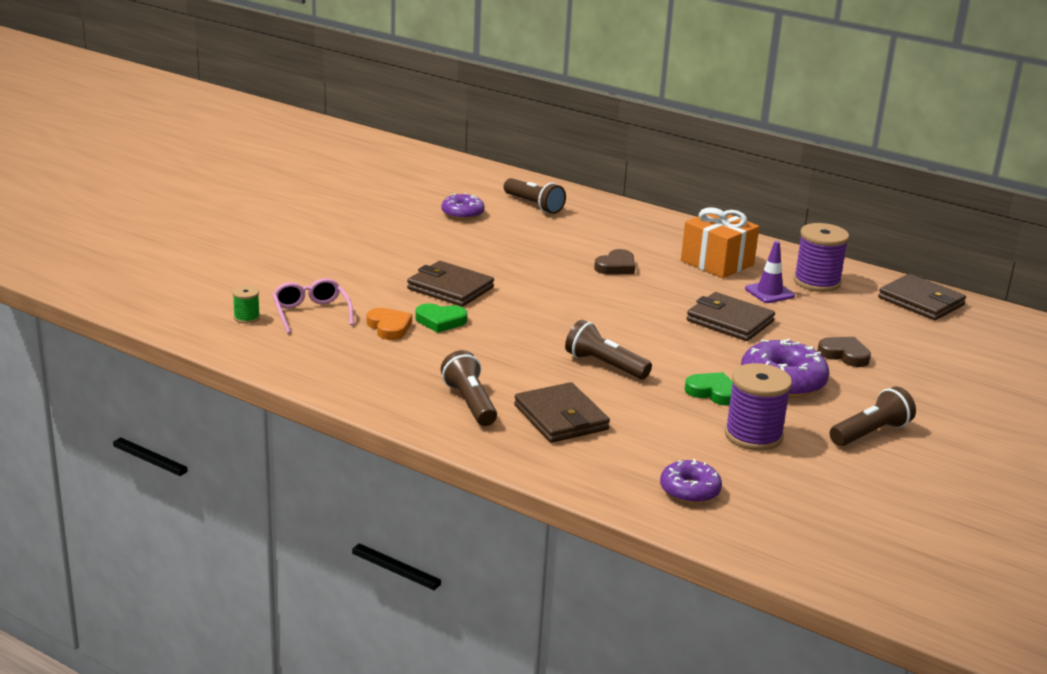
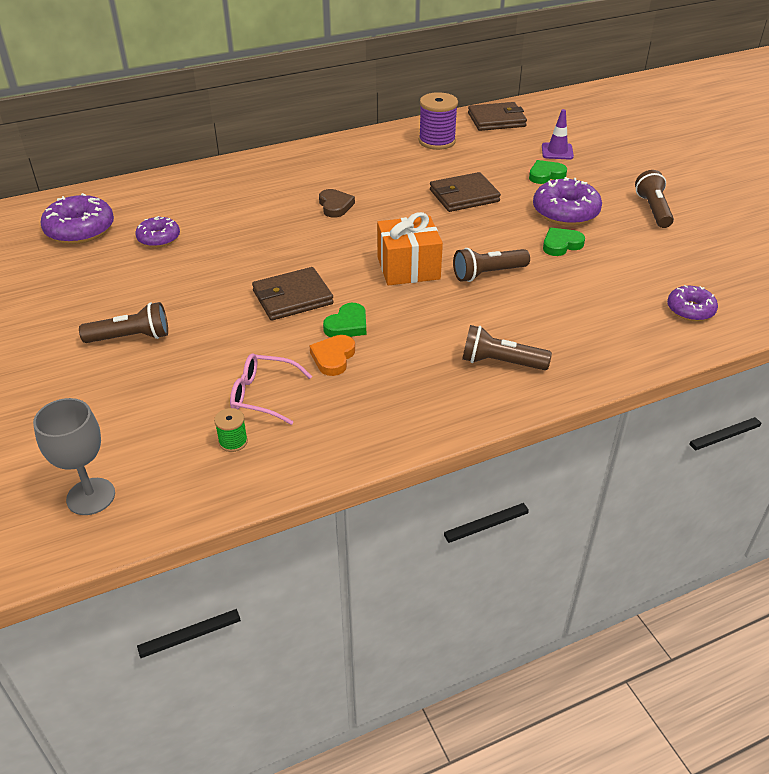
camera: 55 degrees left, 15 degrees up
orange heart [367,308,412,340] -> orange heart turned 75 degrees counterclockwise [309,335,355,376]
brown flashlight [504,178,566,214] -> brown flashlight moved to [79,302,168,343]
brown wallet [514,382,610,443] -> none
orange gift [681,207,759,278] -> orange gift moved to [377,212,443,286]
purple spool [725,363,792,451] -> none
purple traffic cone [745,241,795,303] -> purple traffic cone moved to [542,109,574,160]
brown heart [817,337,871,367] -> green heart [529,160,567,184]
none -> grey goblet [33,398,115,515]
none -> purple donut [41,193,114,244]

